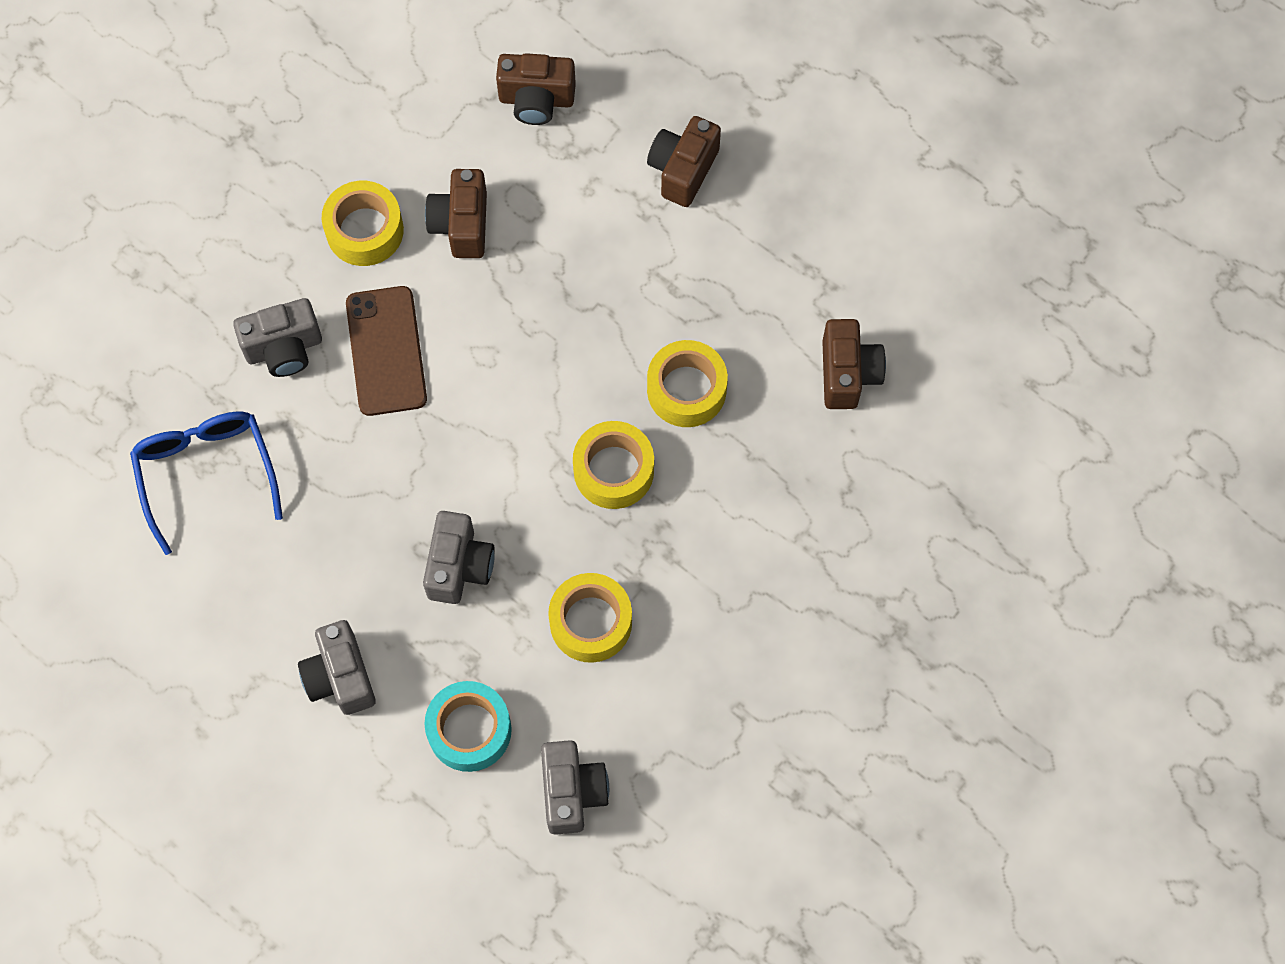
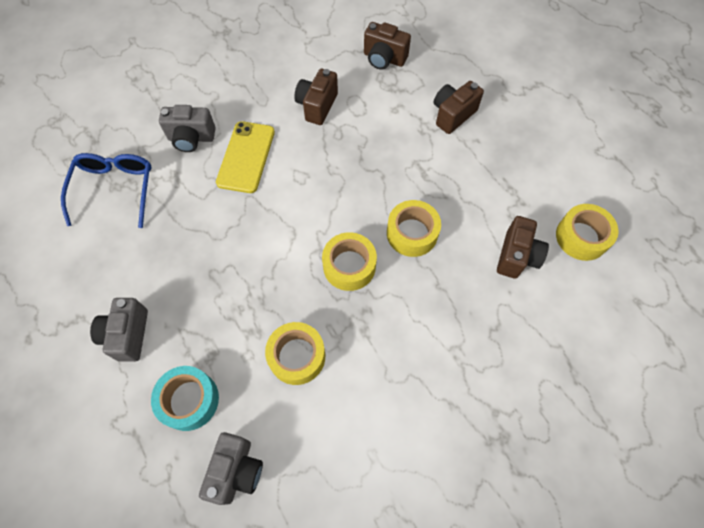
camera: 20 degrees right, 5 degrees down
yellow tape [322,181,404,266] -> yellow tape moved to [556,204,619,261]
brown phone [346,286,427,416] -> yellow phone [216,121,275,193]
grey camera [423,511,495,604] -> none

